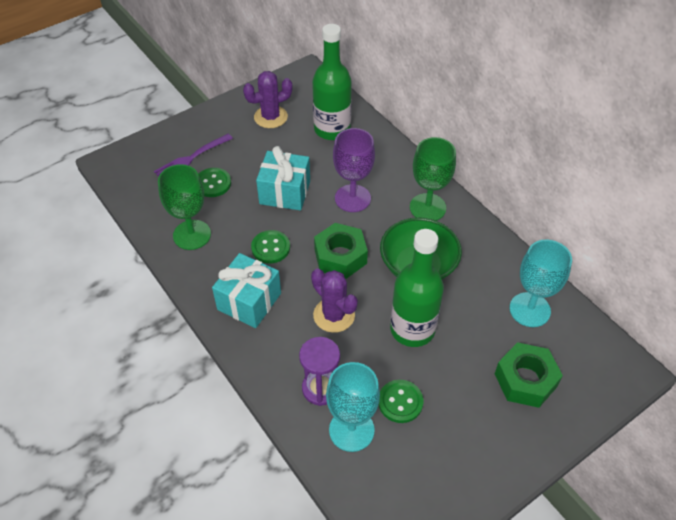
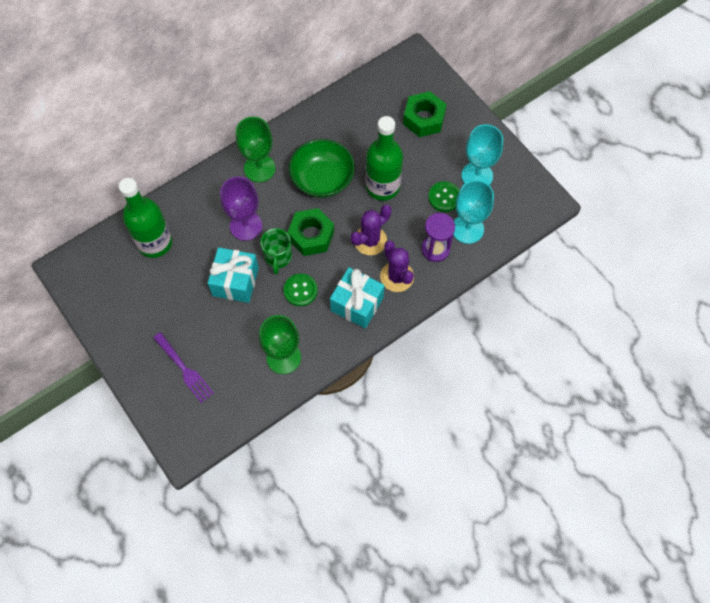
camera: 90 degrees left, 15 degrees up
green button [198,168,231,197] -> none
purple cactus [243,71,292,128] -> purple cactus moved to [380,240,414,292]
turquoise goblet [510,239,572,327] -> turquoise goblet moved to [461,124,503,185]
none -> green mug [260,228,292,275]

